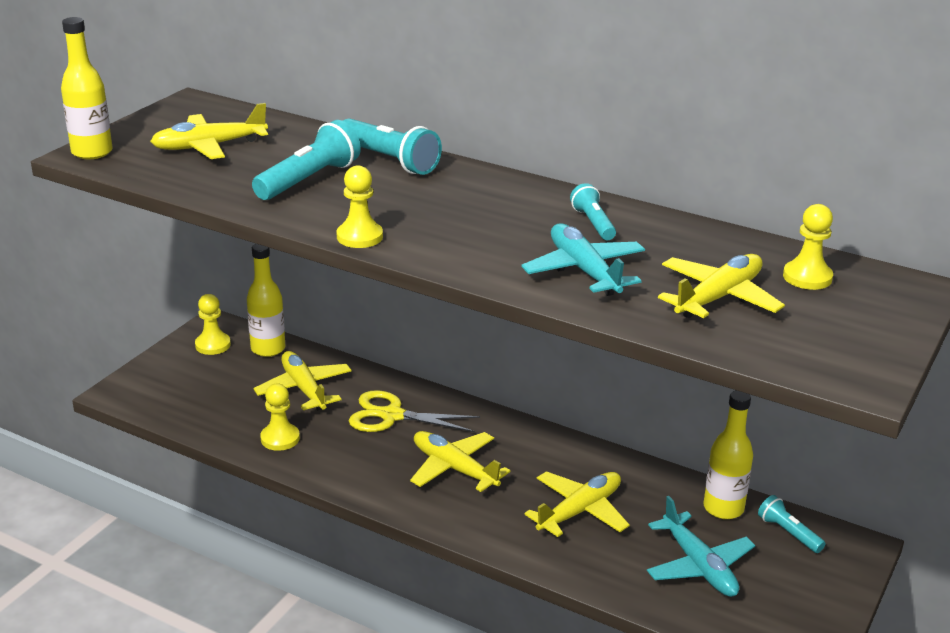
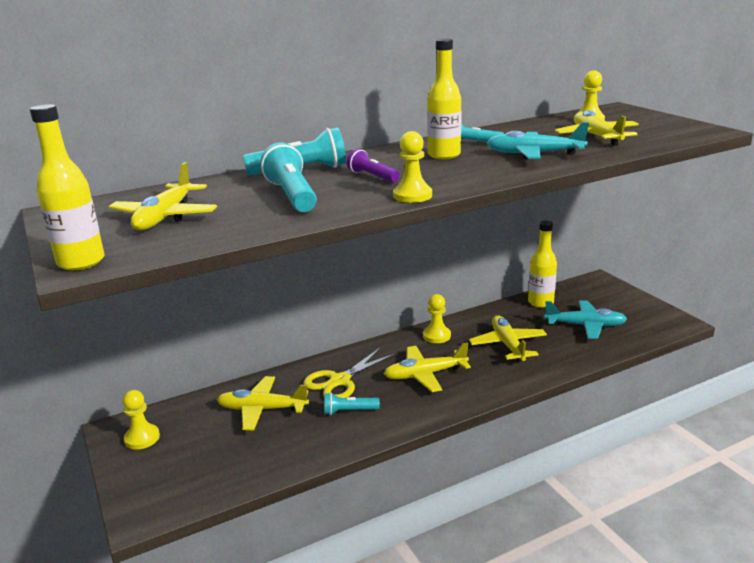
camera: 55 degrees left, 5 degrees down
yellow bottle [247,244,285,357] -> yellow bottle moved to [427,39,462,159]
yellow pawn [260,384,300,451] -> yellow pawn moved to [423,294,451,343]
turquoise flashlight [758,495,825,553] -> turquoise flashlight moved to [324,392,380,415]
none -> purple flashlight [347,149,400,183]

